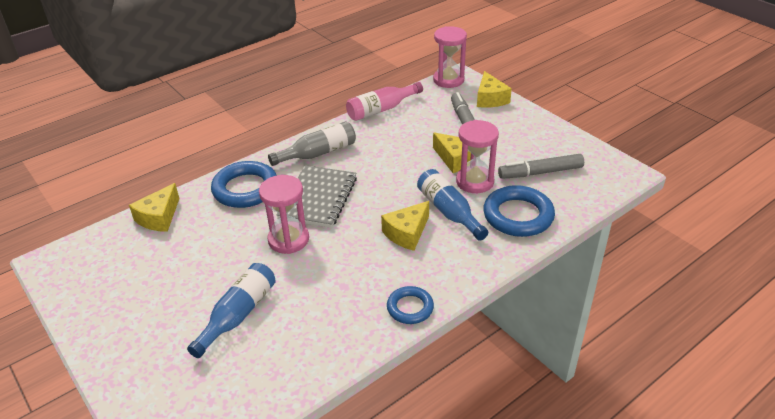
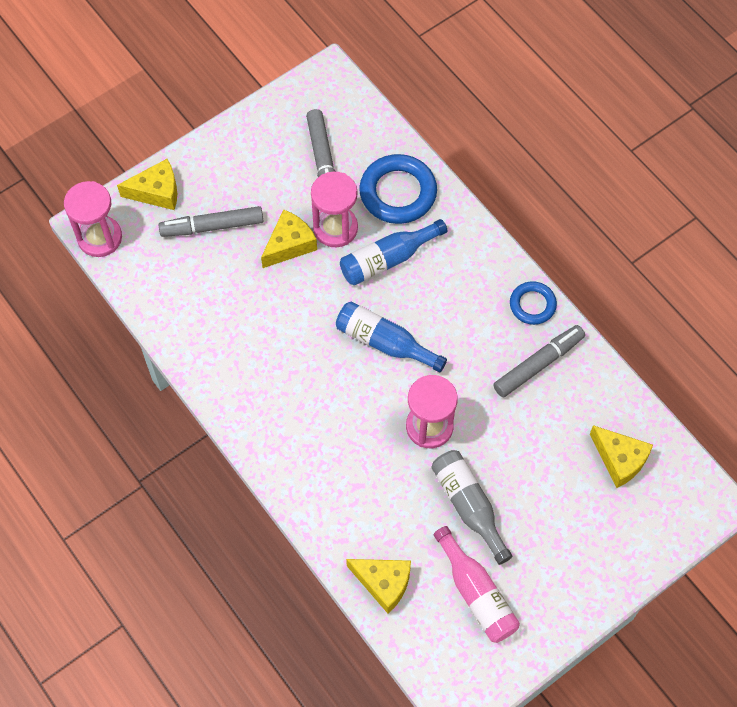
camera: 90 degrees left, 25 degrees up
blue bottle [187,263,276,358] -> blue bottle moved to [336,302,447,372]
blue ring [211,161,277,208] -> none
grey bottle [268,121,356,166] -> grey bottle moved to [431,450,513,565]
grey notebook [277,165,357,228] -> none
pink bottle [346,82,423,121] -> pink bottle moved to [434,526,520,643]
yellow cheese [381,201,429,251] -> yellow cheese moved to [590,425,653,488]
none -> grey marker [493,325,585,397]

